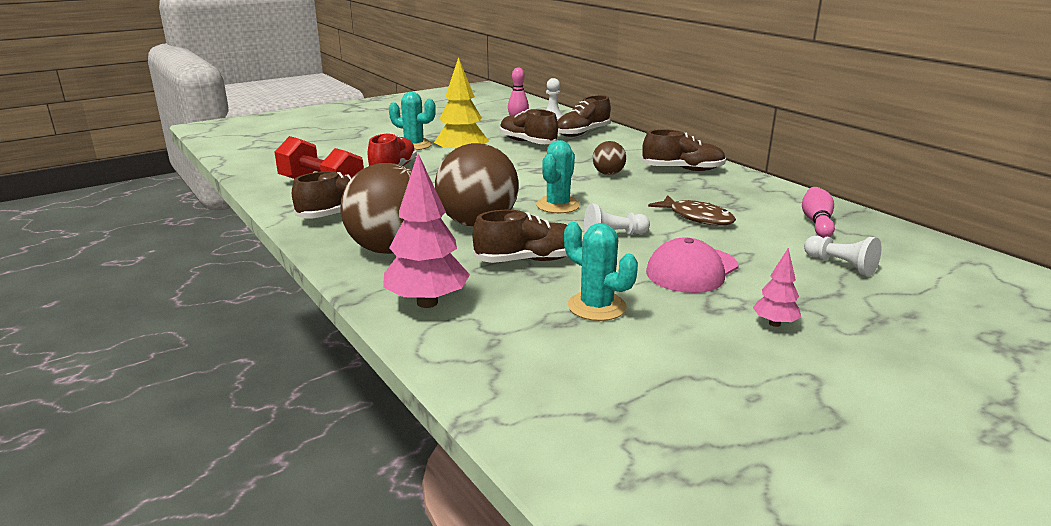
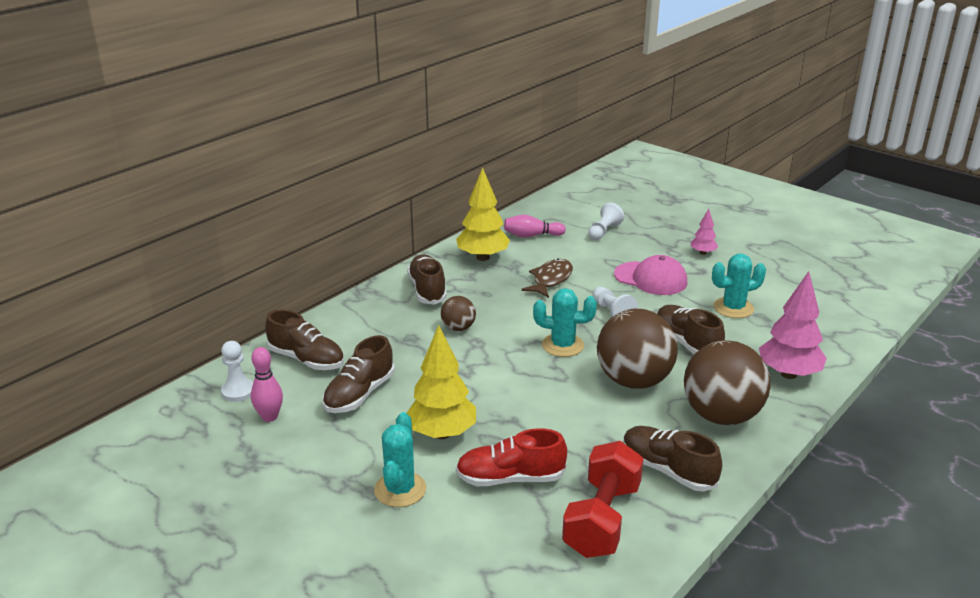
camera: 105 degrees left, 5 degrees up
turquoise cactus [564,222,638,321] -> turquoise cactus turned 45 degrees clockwise [712,254,766,318]
none -> yellow tree [456,167,510,261]

